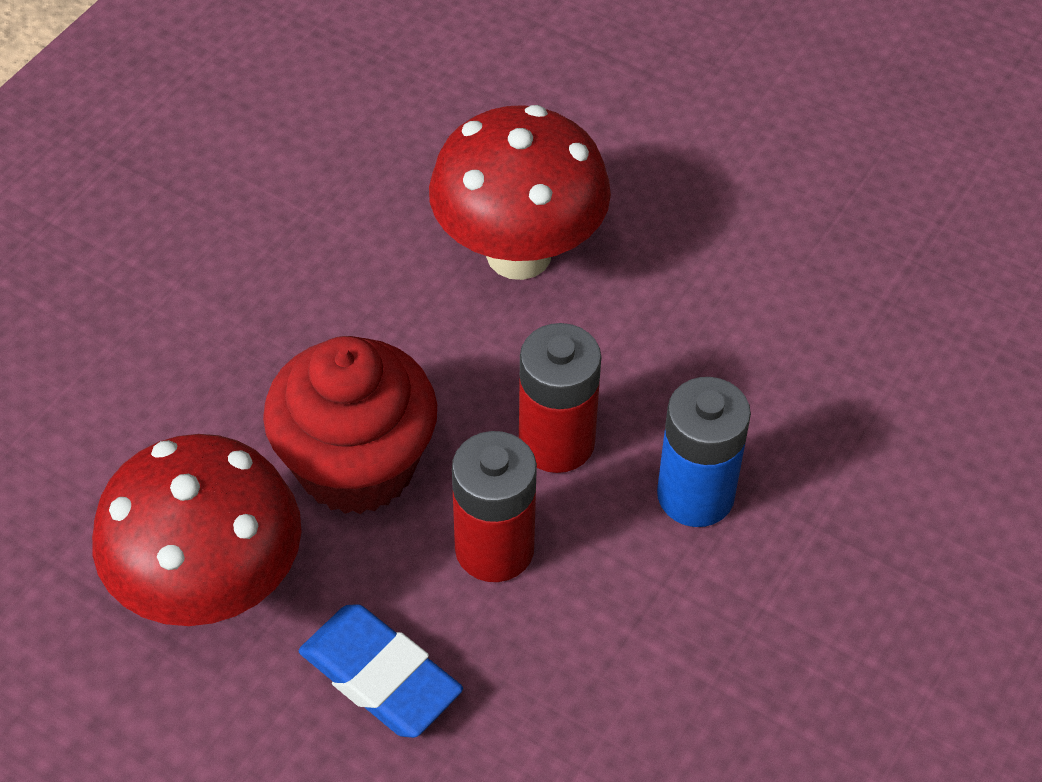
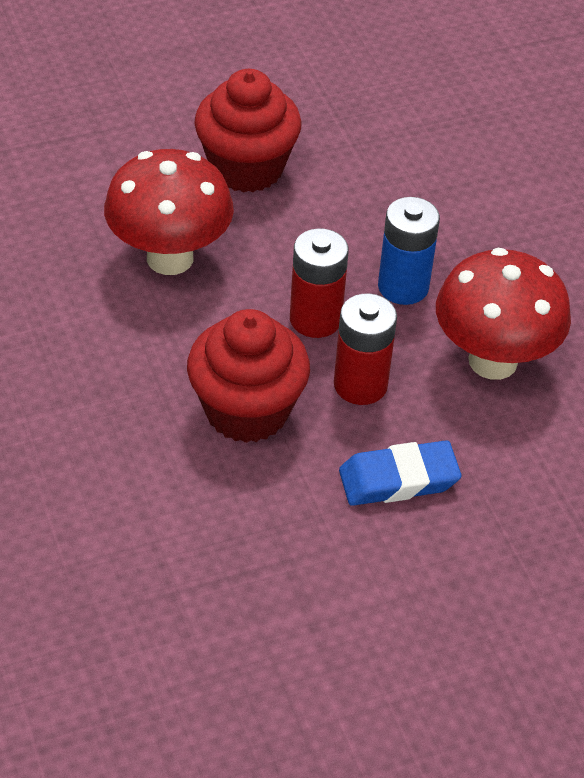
camera: 55 degrees left, 5 degrees down
red mushroom [92,434,301,626] -> red mushroom moved to [436,248,571,380]
none -> red cupcake [194,69,302,192]

